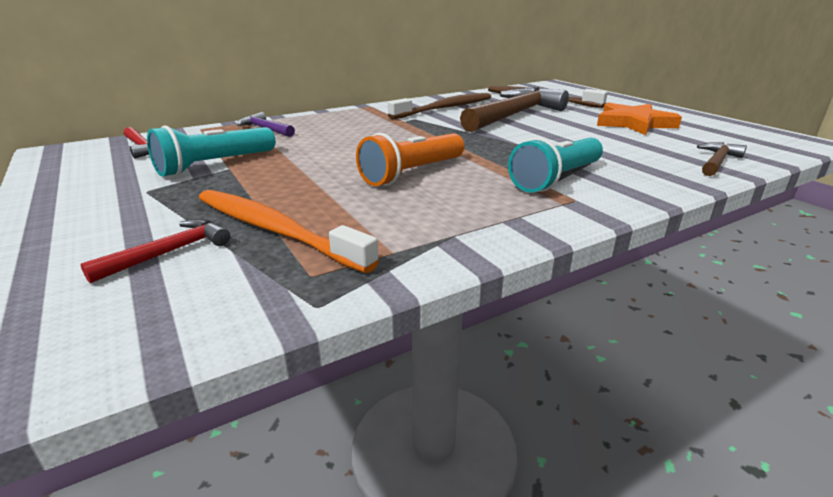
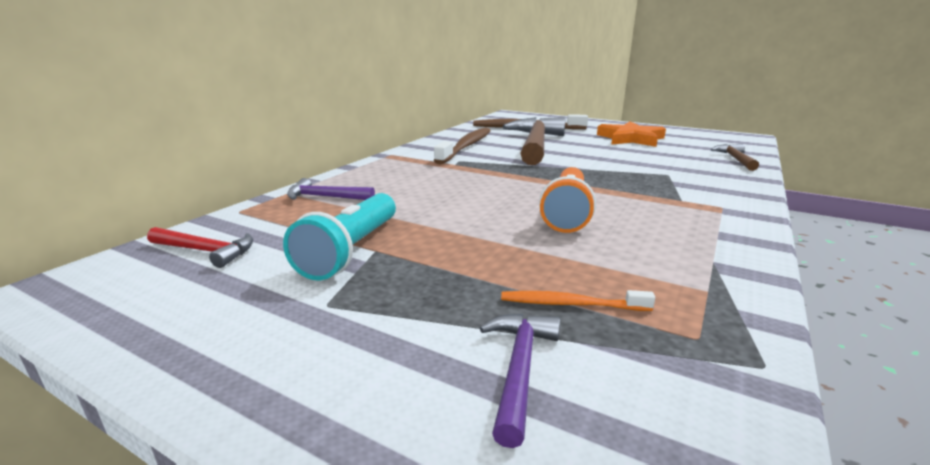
camera: 30 degrees left, 5 degrees down
red hammer [81,219,230,283] -> purple hammer [480,314,560,448]
orange toothbrush [199,190,379,273] -> orange toothbrush [501,290,655,311], size x0.50
turquoise flashlight [508,137,603,193] -> none

